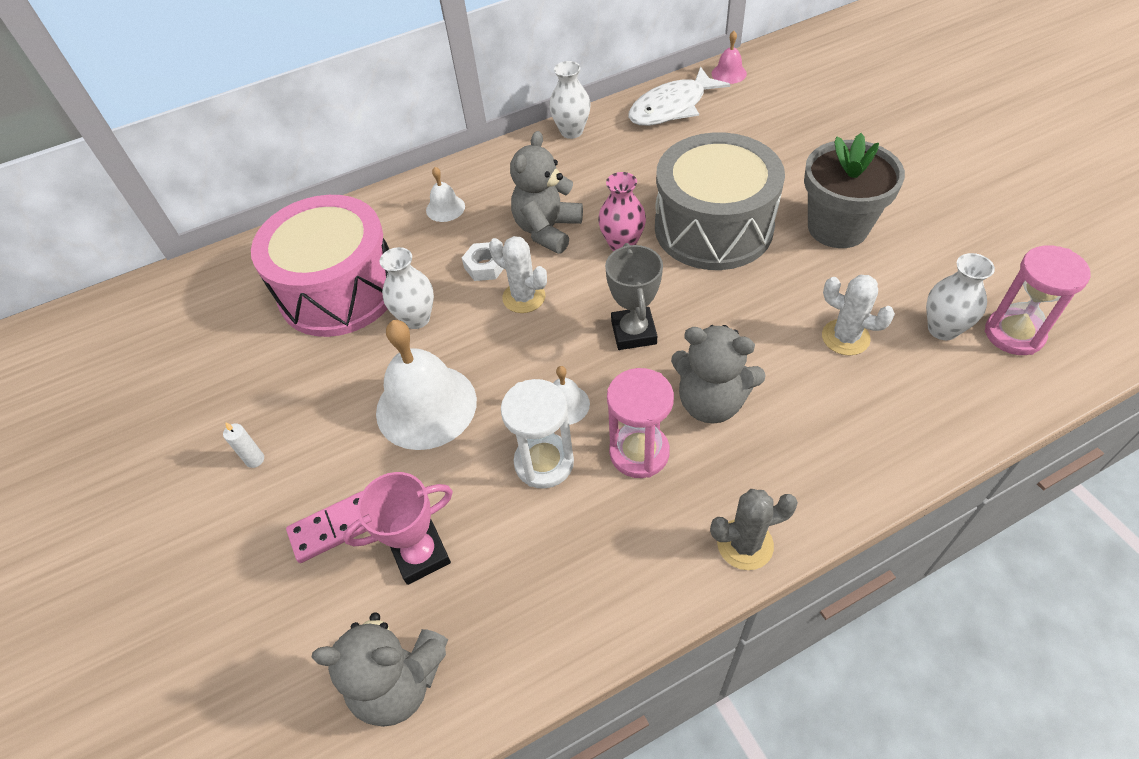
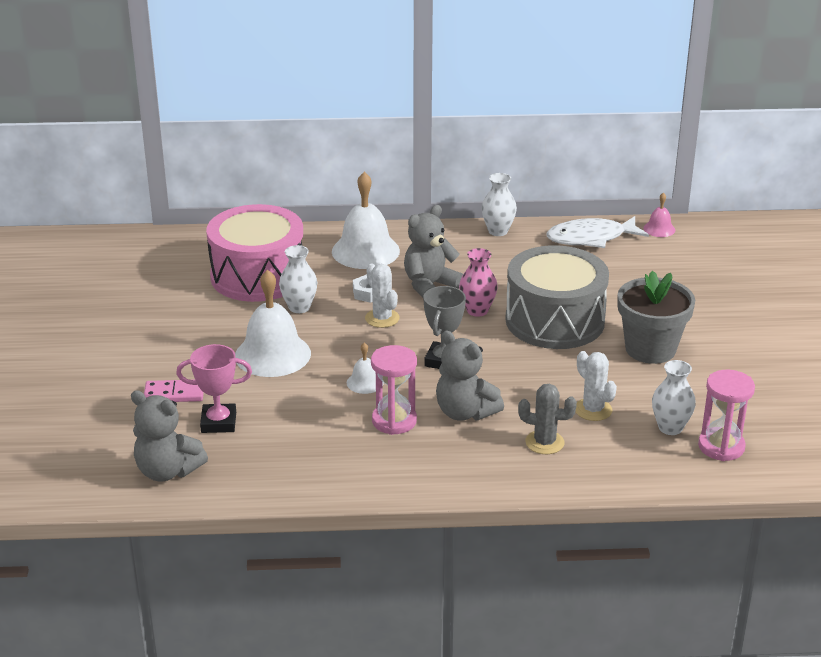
camera: 20 degrees right, 20 degrees down
white candle [223,422,264,468] -> none
white bell [426,167,465,222] -> white bell [332,172,400,269], size x2.10
white hourglass [501,379,574,489] -> none
grey cactus [710,489,798,570] -> grey cactus moved to [518,384,577,454]

